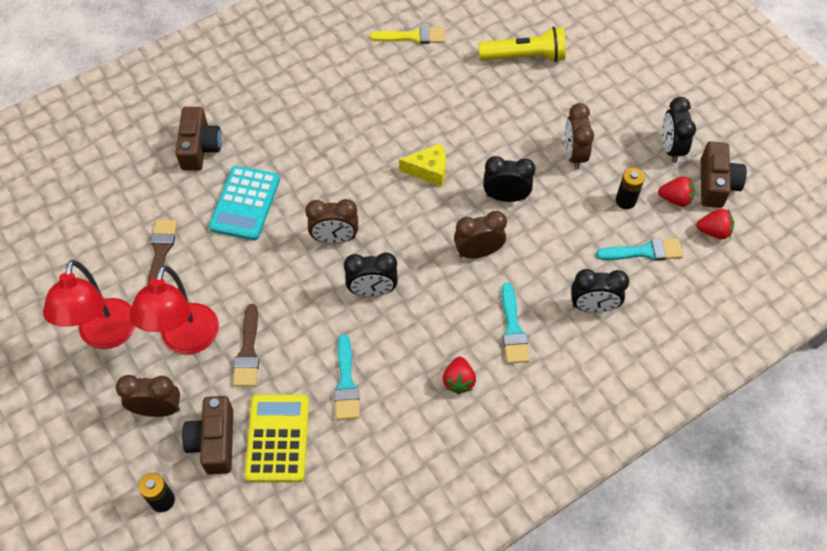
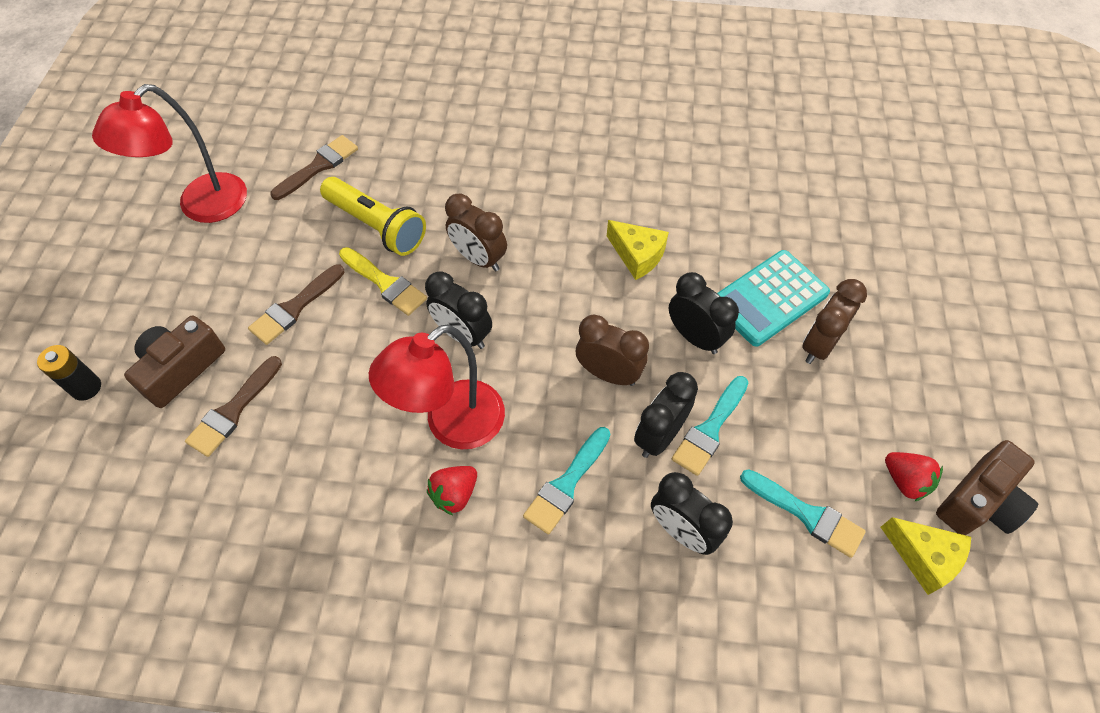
camera: 40 degrees right, 0 degrees up
brown clock [116,375,180,417] -> none
red lamp [129,265,219,354] -> red lamp moved to [369,324,505,449]
brown camera [175,107,222,171] -> none
turquoise calculator [209,166,280,240] -> turquoise calculator moved to [717,250,830,347]
yellow calculator [245,394,309,482] -> brown brush [185,356,282,457]
turquoise brush [334,334,360,420] -> turquoise brush moved to [672,376,749,476]
yellow brush [370,26,445,44] -> yellow brush moved to [339,247,427,316]
yellow flashlight [479,27,566,62] -> yellow flashlight moved to [320,177,426,256]
black battery [616,168,645,209] -> none
black clock [662,97,696,163] -> black clock moved to [634,372,698,458]
red strawberry [696,209,734,239] -> yellow cheese [881,517,971,595]

